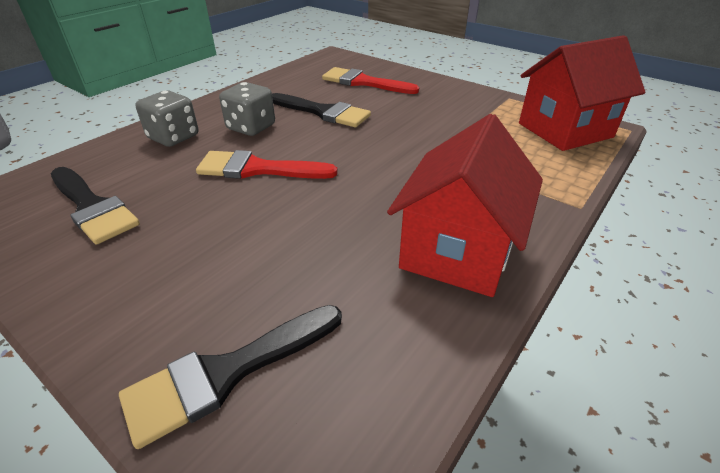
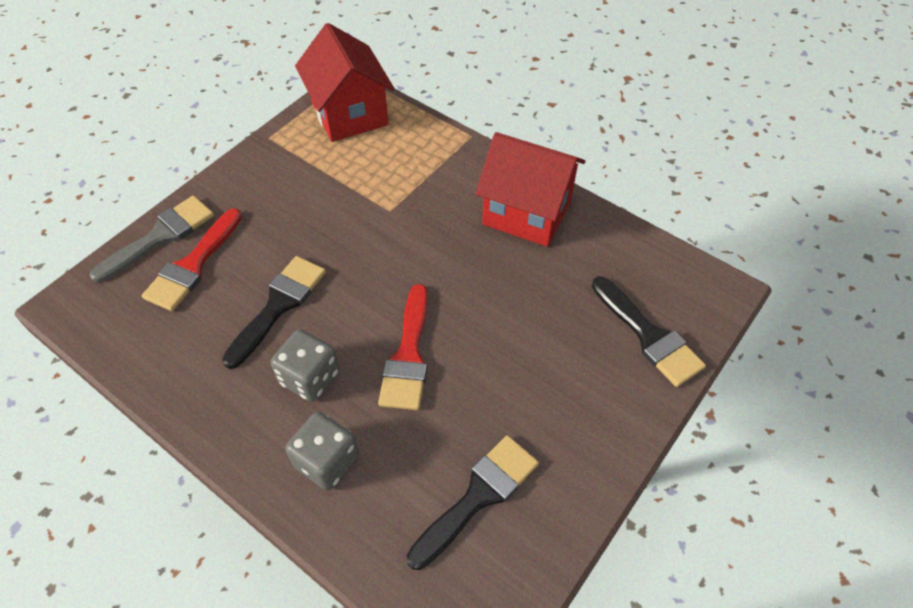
camera: 90 degrees left, 15 degrees up
none -> grey brush [90,196,214,283]

